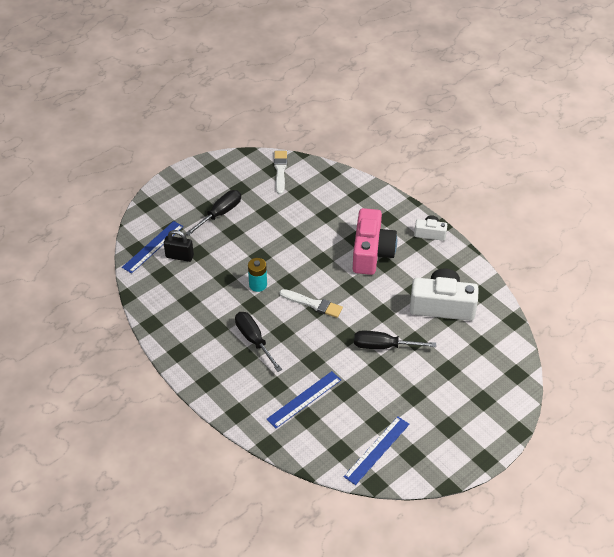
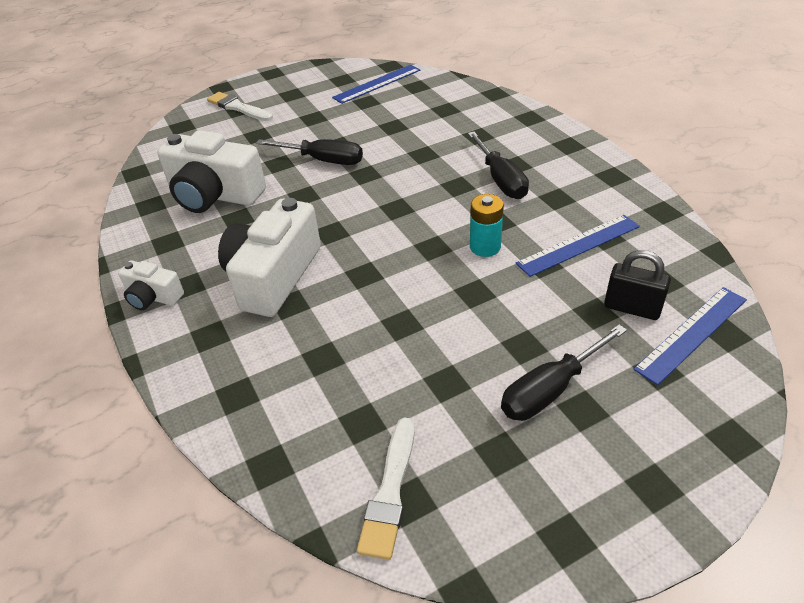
camera: 165 degrees left, 5 degrees down
blue ruler [266,371,341,428] -> blue ruler moved to [516,215,640,277]
white brush [279,289,343,318] -> white brush moved to [207,92,273,121]
pink camera [353,208,397,275] -> white camera [218,198,321,317]

